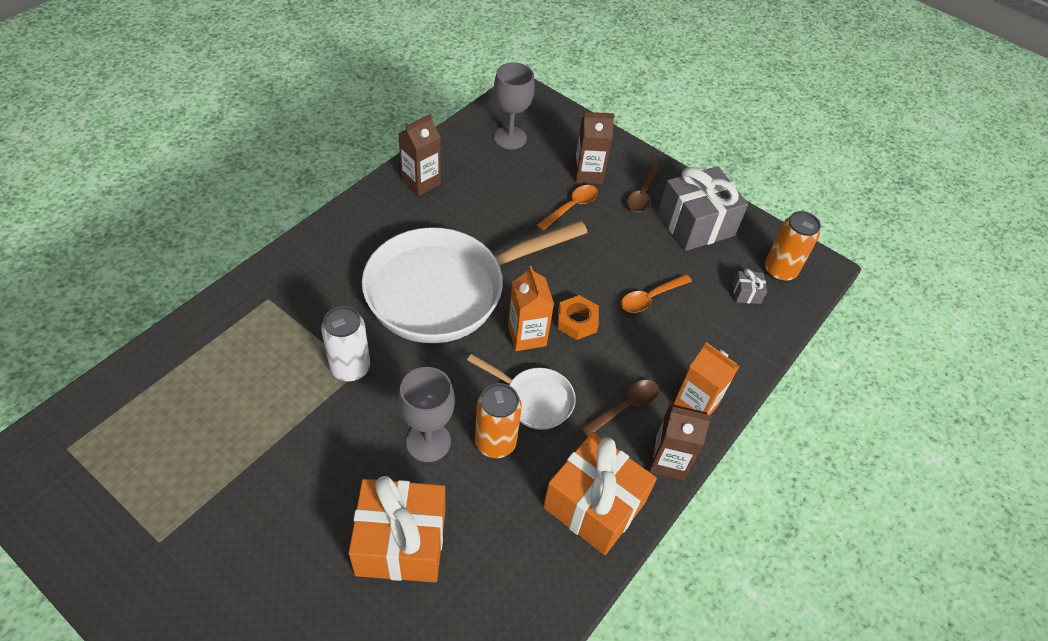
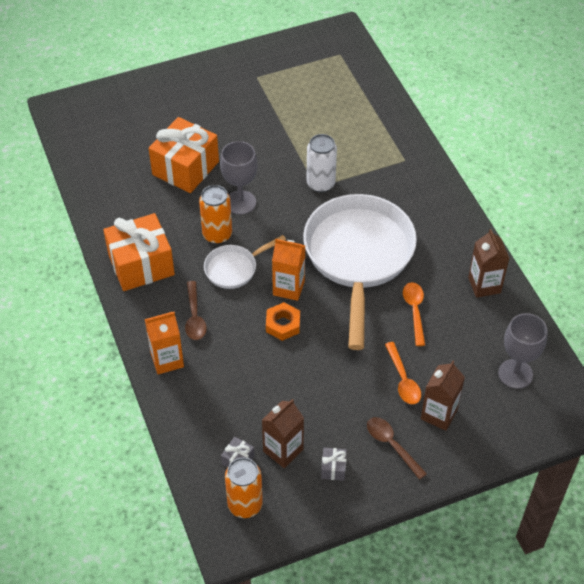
camera: 125 degrees right, 0 degrees up
orange spoon [621,274,692,313] -> orange spoon moved to [403,282,425,346]
brown carton [649,404,712,481] -> brown carton moved to [262,399,304,468]
grey gift [658,166,748,251] -> grey gift [321,448,347,481], size x0.41

